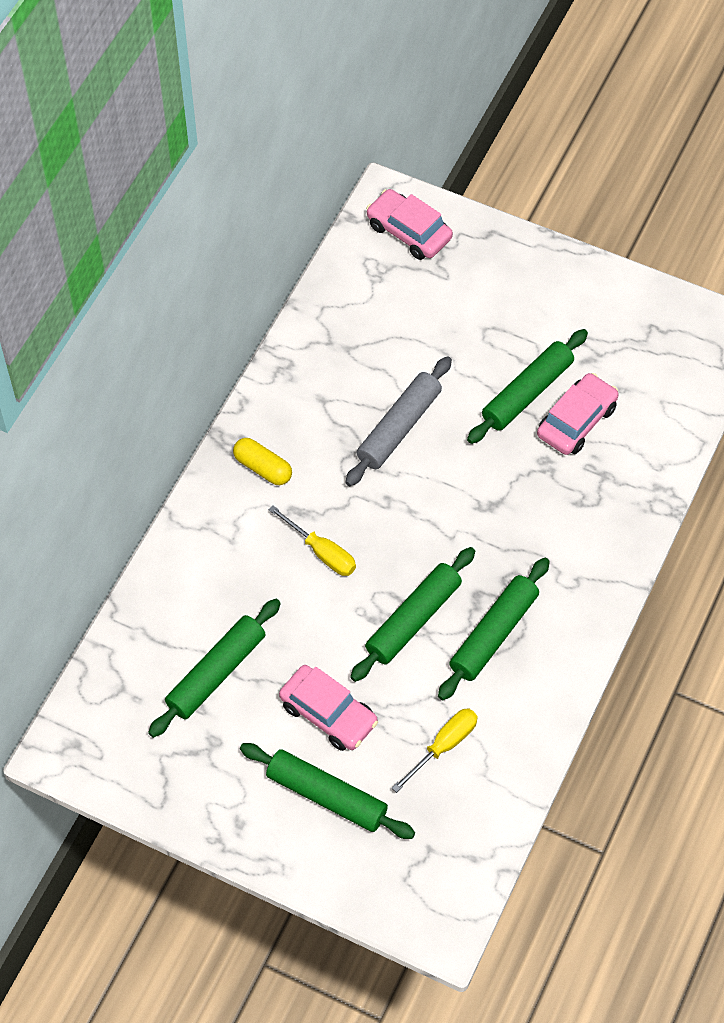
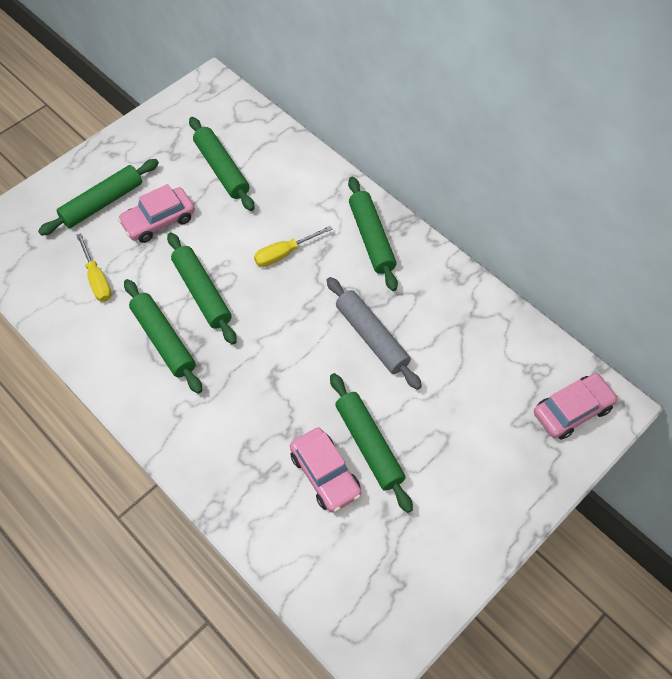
camera: 110 degrees right, 0 degrees up
yellow capsule [233,438,292,485] -> green rolling pin [348,177,398,291]

